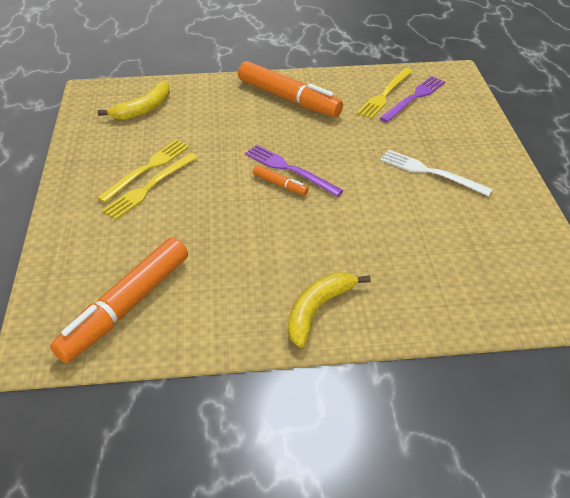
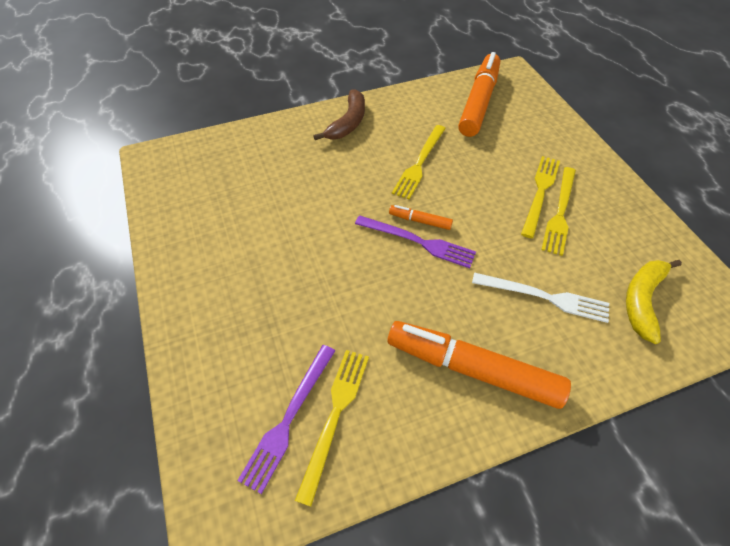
camera: 165 degrees right, 10 degrees up
yellow banana [288,272,371,348] -> brown banana [313,89,365,140]
white fork [380,150,493,196] -> white fork moved to [472,272,609,323]
none -> yellow fork [392,125,446,199]

